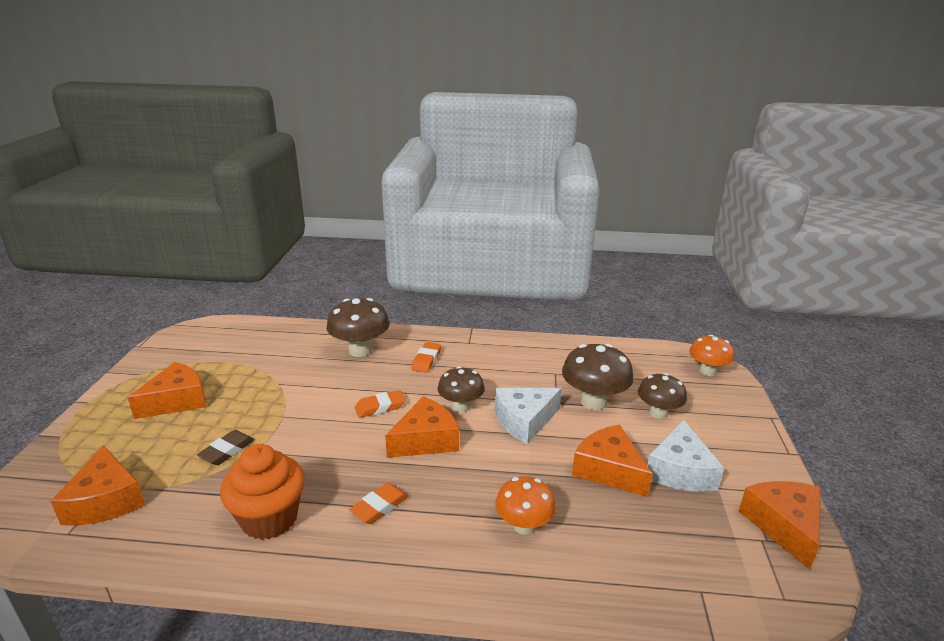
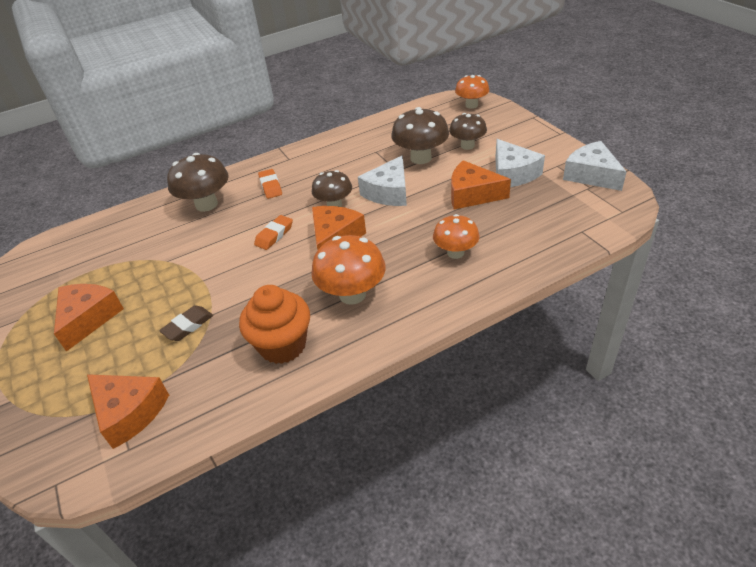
camera: 30 degrees left, 15 degrees up
brown eraser [197,430,254,465] -> brown eraser turned 45 degrees clockwise [159,305,213,341]
orange eraser [349,483,408,524] -> orange mushroom [311,235,386,305]
orange cheese [739,481,821,570] -> white cheese [563,141,627,191]

